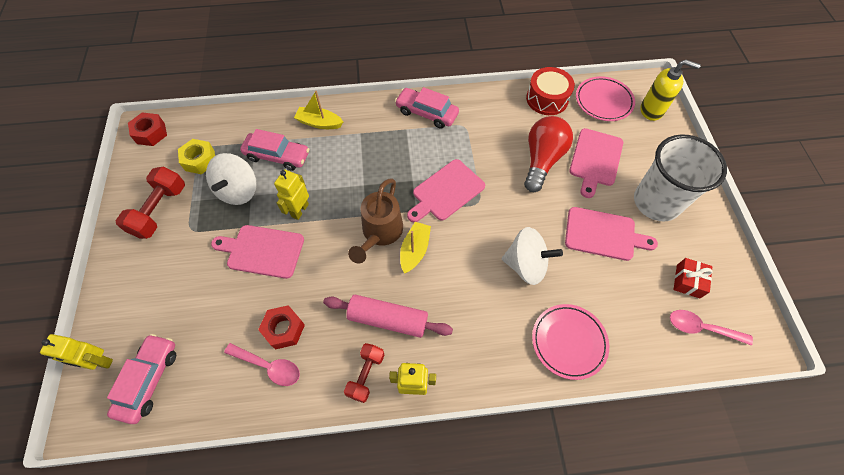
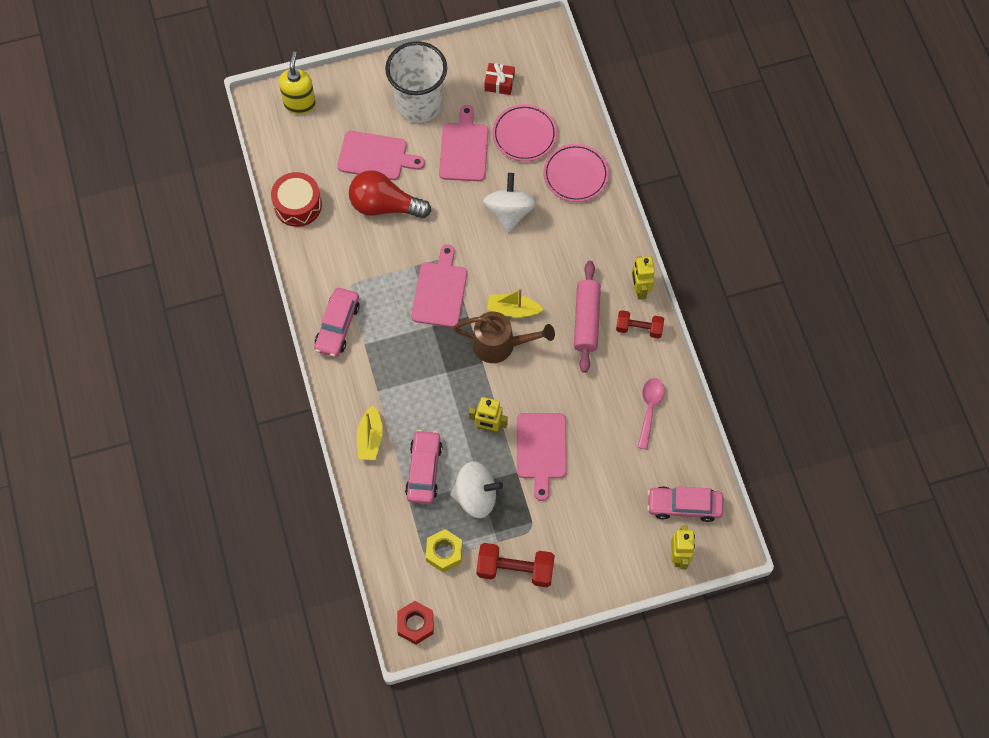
camera: 100 degrees left, 5 degrees up
red nut [258,305,305,350] -> none
pink cutting board [407,159,485,222] -> pink cutting board turned 120 degrees counterclockwise [411,245,467,327]
pink plate [576,76,635,121] -> pink plate moved to [492,104,557,161]
pink spoon [670,310,753,346] -> none

